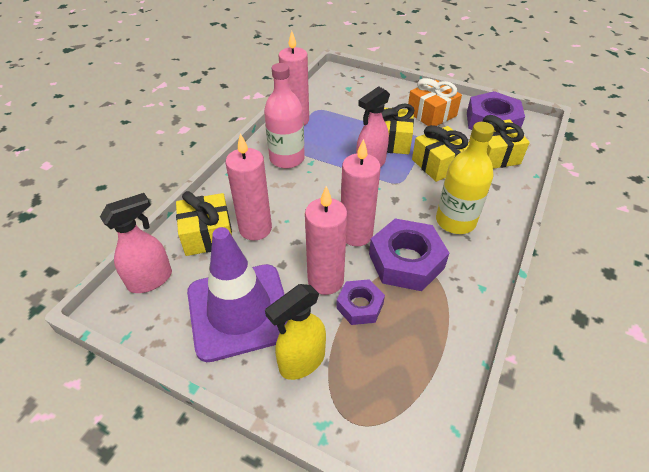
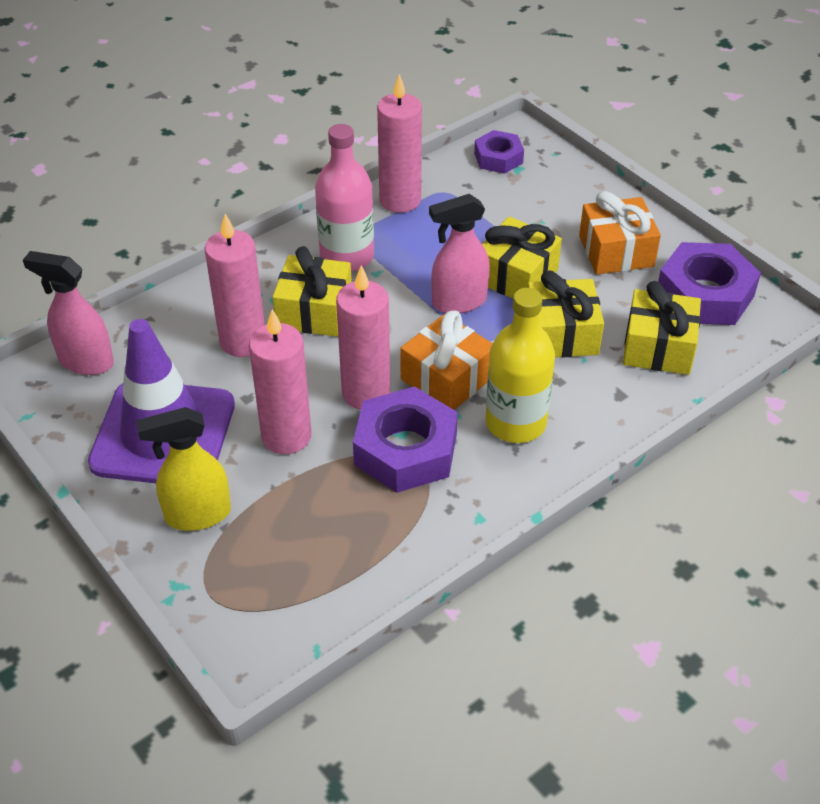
camera: 25 degrees right, 0 degrees up
pink spray bottle [100,193,172,293] -> pink spray bottle turned 150 degrees counterclockwise [23,251,114,375]
yellow gift [176,191,232,256] -> yellow gift moved to [273,246,352,337]
purple nut [336,279,385,325] -> purple nut moved to [474,130,524,174]
none -> orange gift [400,310,493,410]

